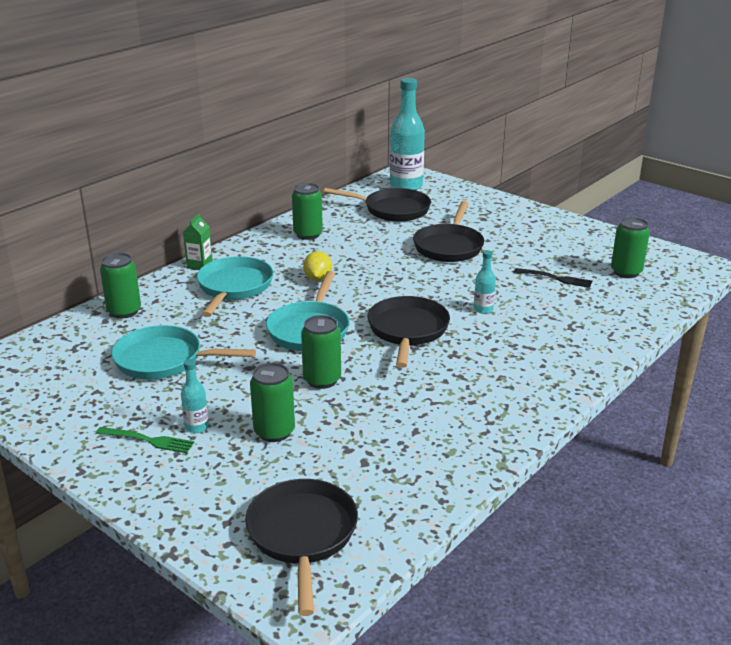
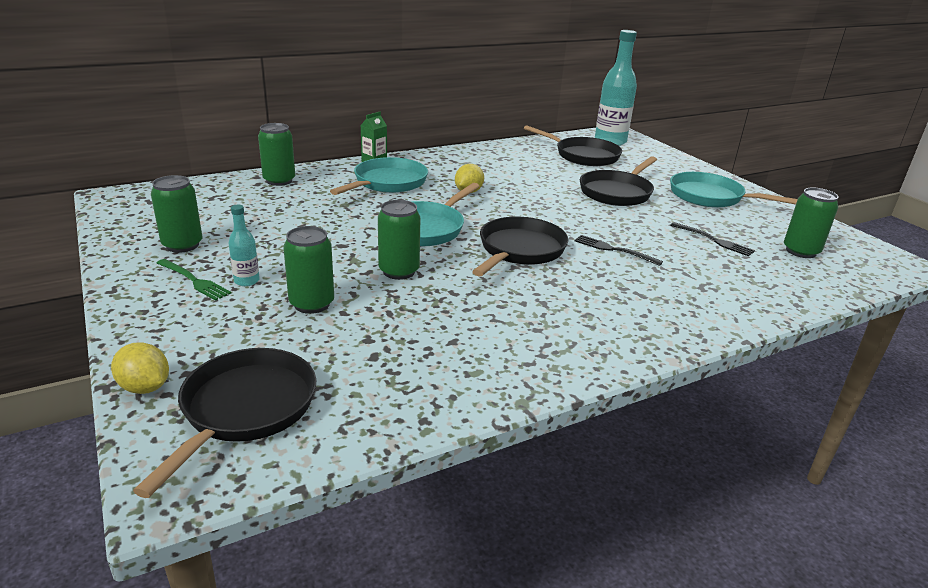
camera: 20 degrees right, 0 degrees up
turquoise pan [111,325,256,380] -> turquoise pan moved to [670,172,797,208]
green can [292,183,323,240] -> green can moved to [151,175,202,253]
turquoise bottle [474,250,496,314] -> black fork [574,235,663,266]
none -> yellow lemon [111,342,169,394]

